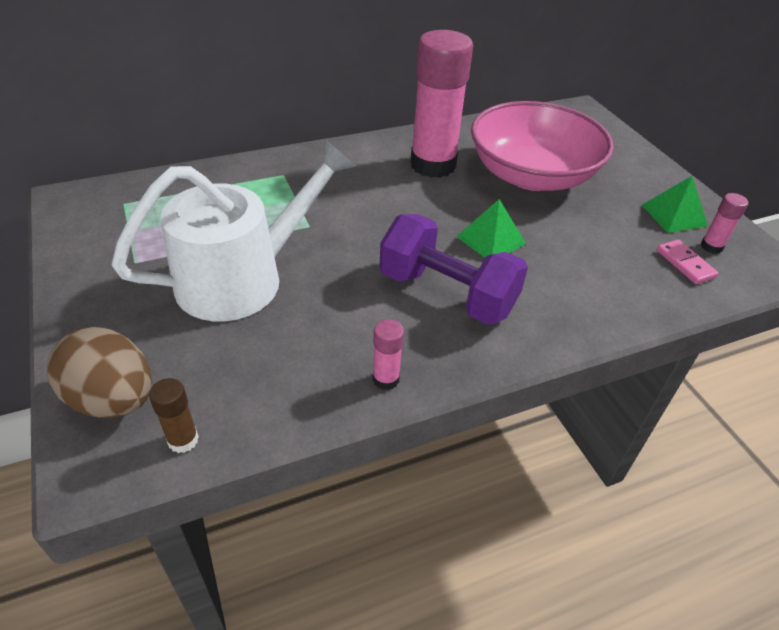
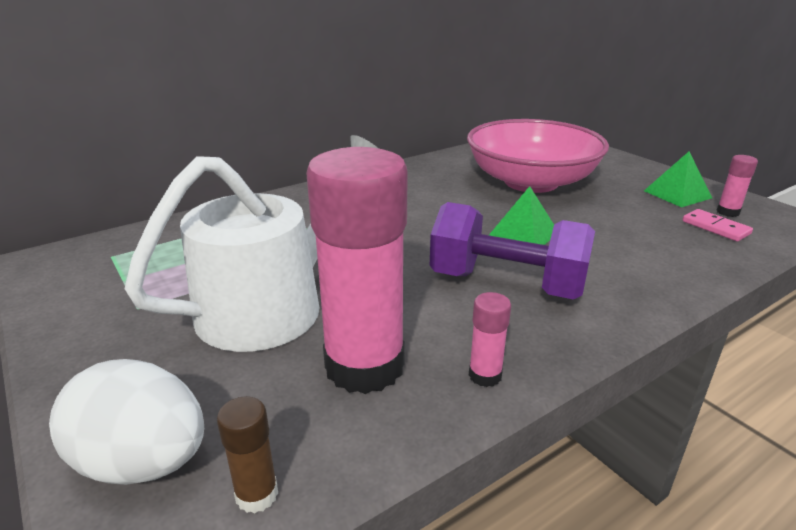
camera: 10 degrees left, 15 degrees down
brown egg [47,327,152,418] -> white egg [49,359,204,485]
pink glue stick [410,30,473,178] -> pink glue stick moved to [306,147,408,394]

